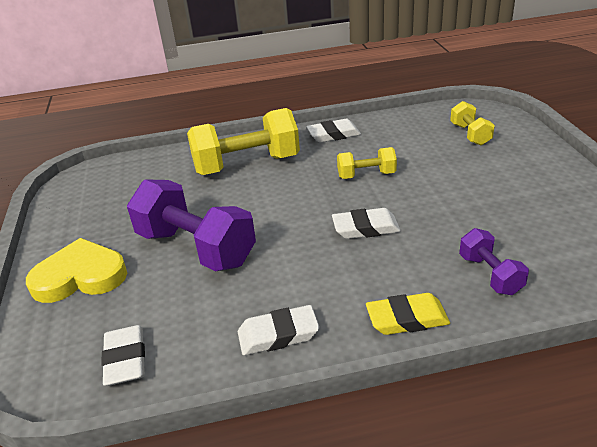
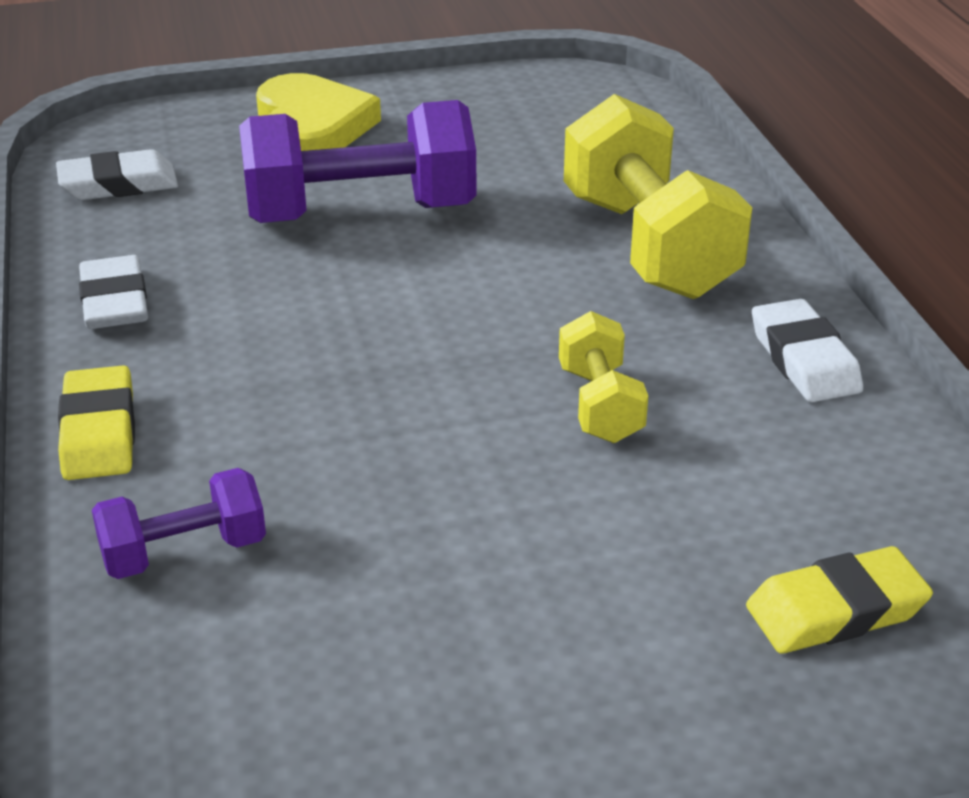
camera: 85 degrees right, 0 degrees up
purple dumbbell [127,179,256,271] -> purple dumbbell turned 45 degrees clockwise [239,100,476,223]
white eraser [332,208,401,239] -> none
yellow dumbbell [450,101,495,145] -> yellow eraser [746,546,933,654]

